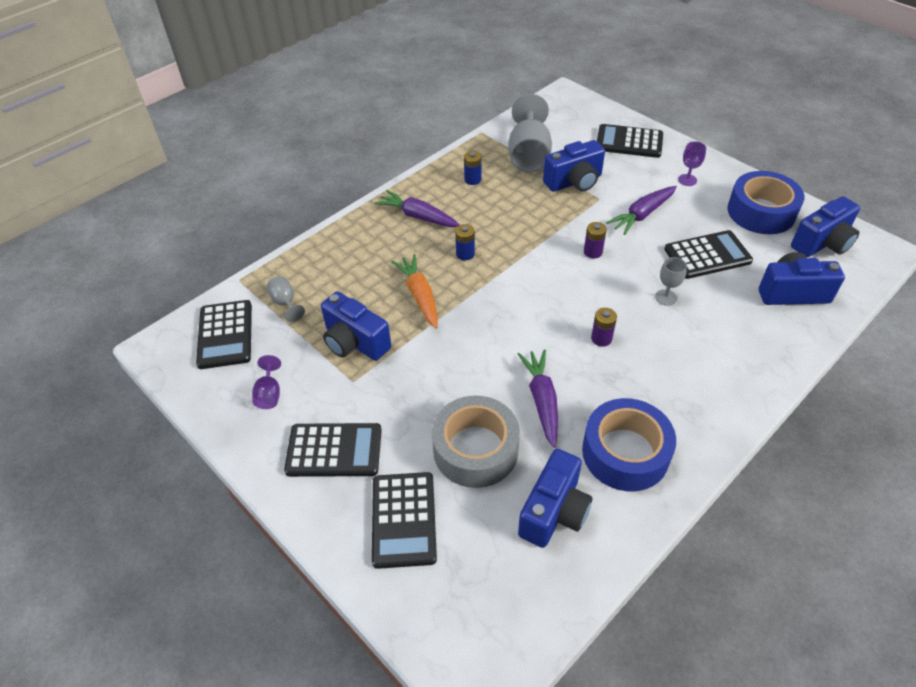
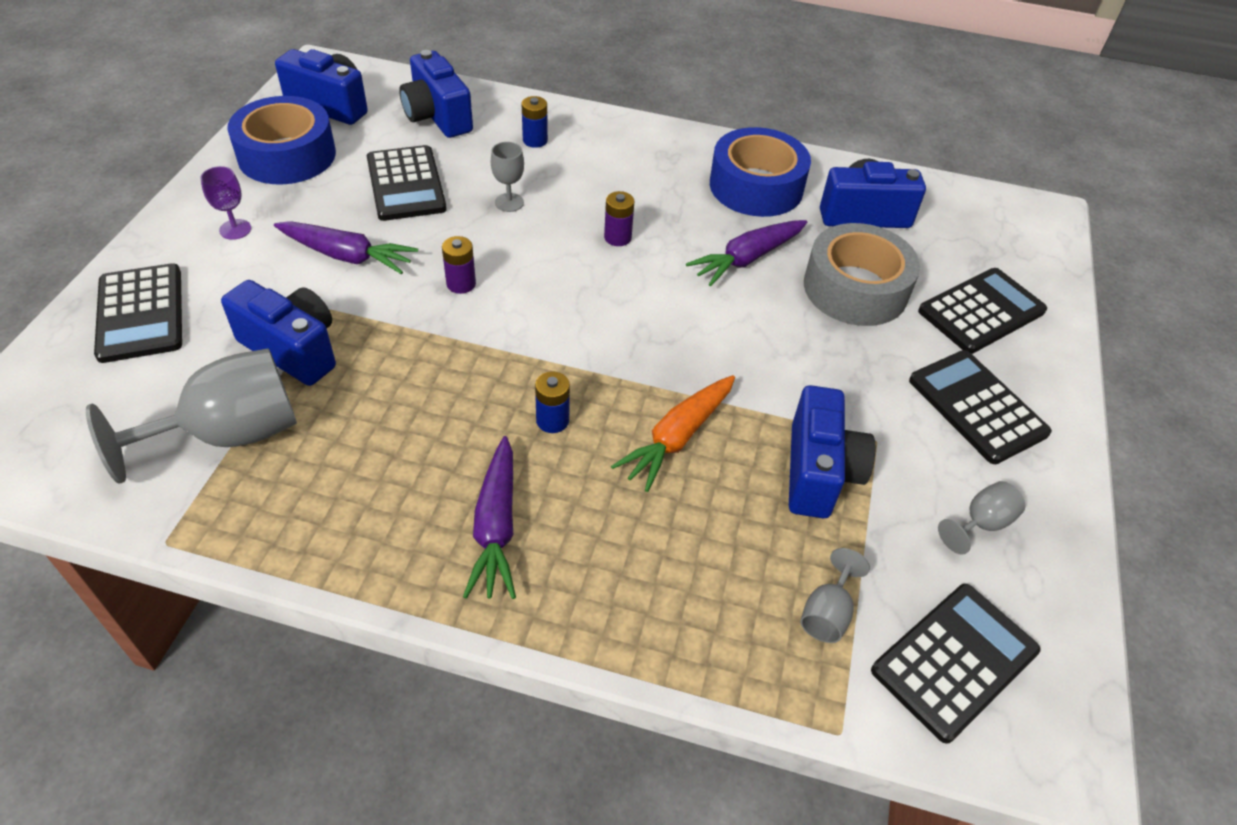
camera: 125 degrees left, 0 degrees up
purple goblet [252,355,281,409] -> grey goblet [938,481,1025,555]
blue battery [464,151,481,185] -> blue battery moved to [521,96,548,148]
black calculator [664,230,753,279] -> black calculator turned 150 degrees counterclockwise [367,145,447,221]

